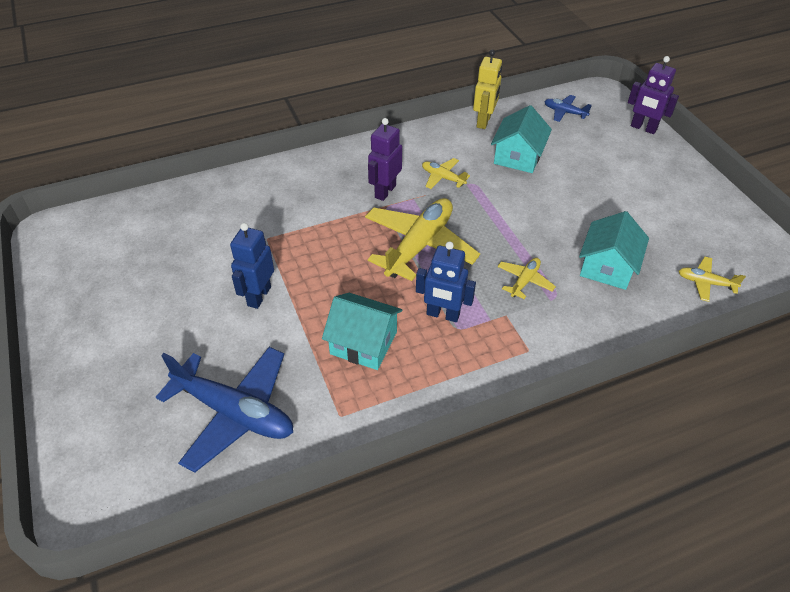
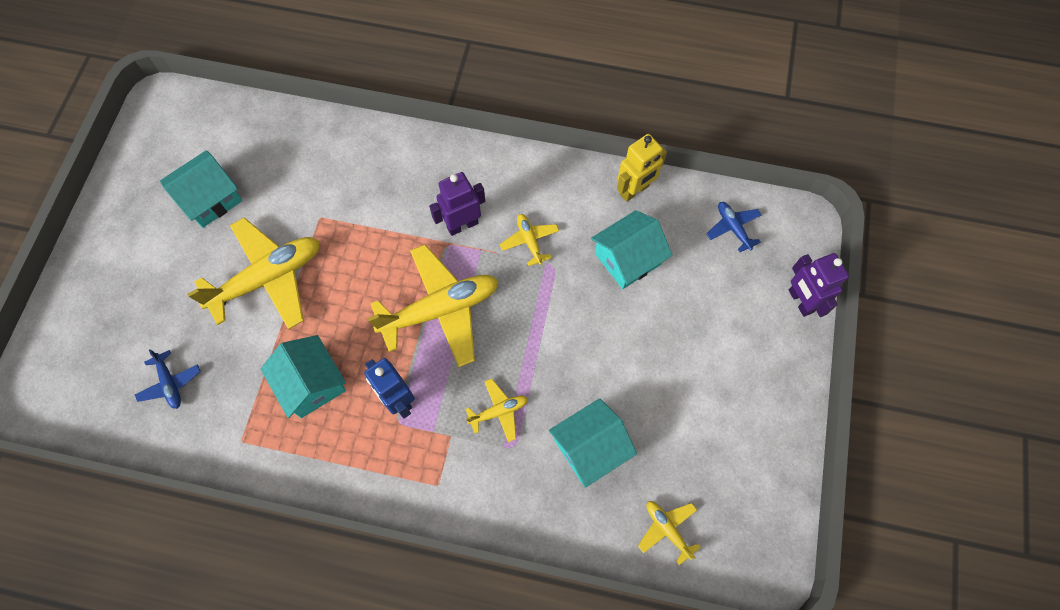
camera: 35 degrees right, 20 degrees up
blue plane [156,347,293,473] -> blue plane [135,349,201,409], size x0.47
blue robot [230,223,274,309] -> yellow plane [188,217,320,329]
none -> turquoise house [160,150,242,228]

